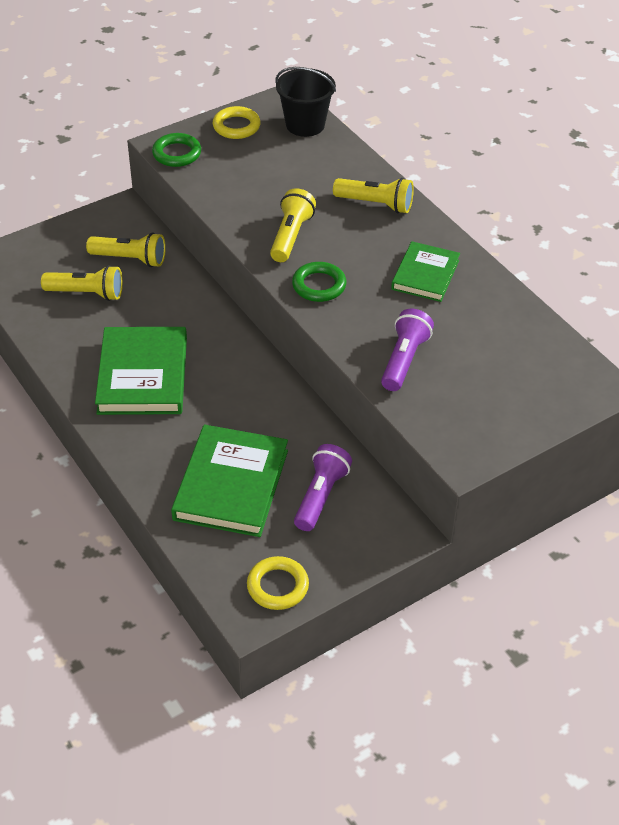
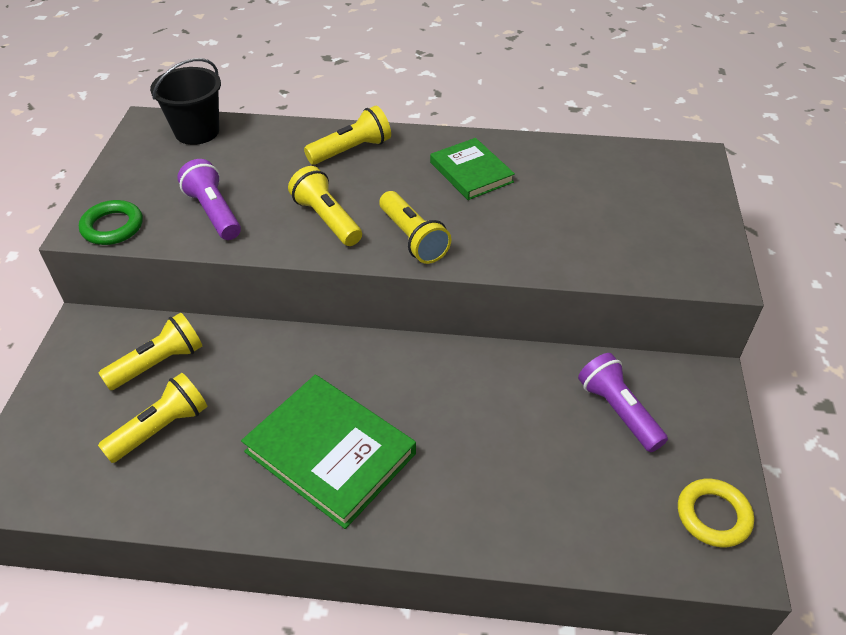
camera: 50 degrees left, 0 degrees up
green book [171,425,288,537] -> none
yellow ring [213,106,261,139] -> none
green ring [292,262,346,302] -> yellow flashlight [380,191,451,264]
purple flashlight [381,309,434,391] -> purple flashlight moved to [177,159,241,240]

